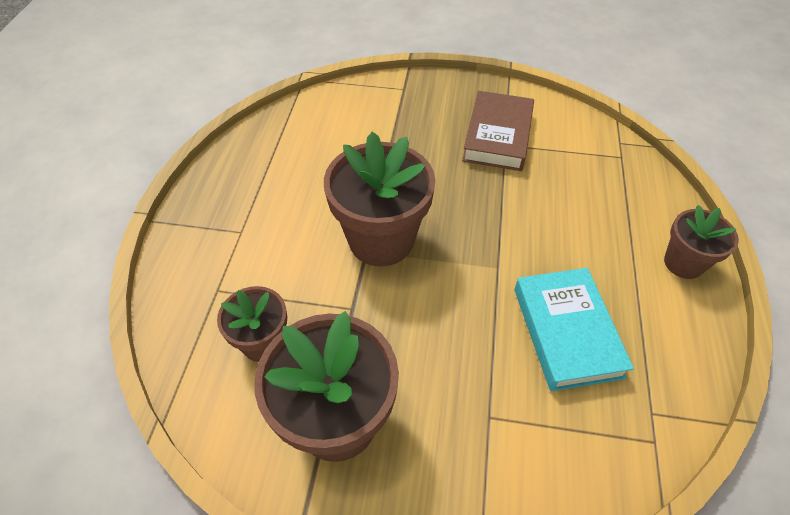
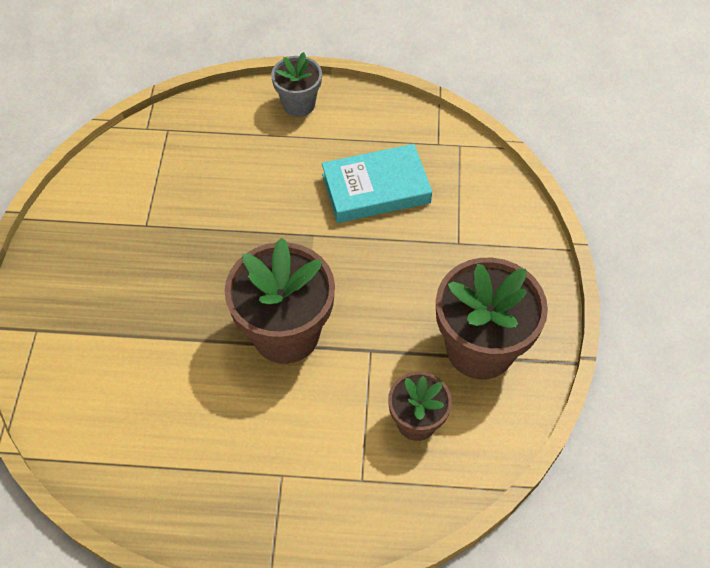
camera: 95 degrees left, 5 degrees up
brown book [462,91,534,171] -> none
brown flower pot [664,205,739,279] -> grey flower pot [271,52,322,117]

